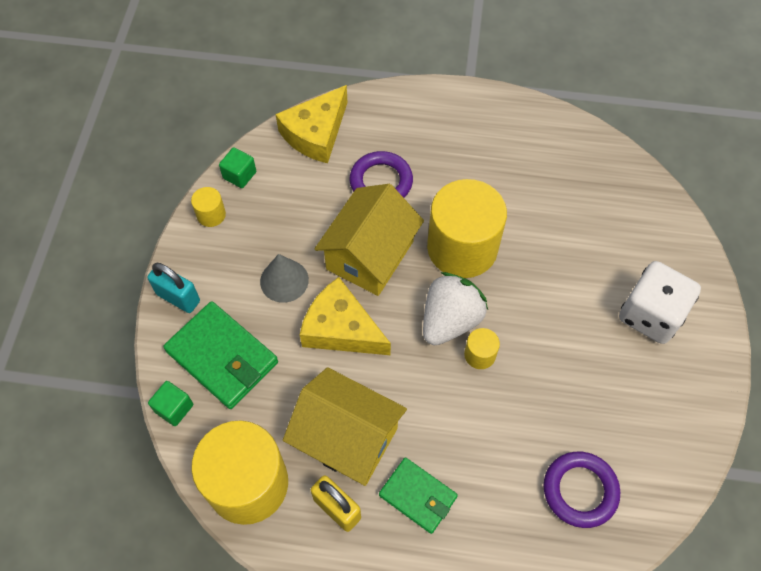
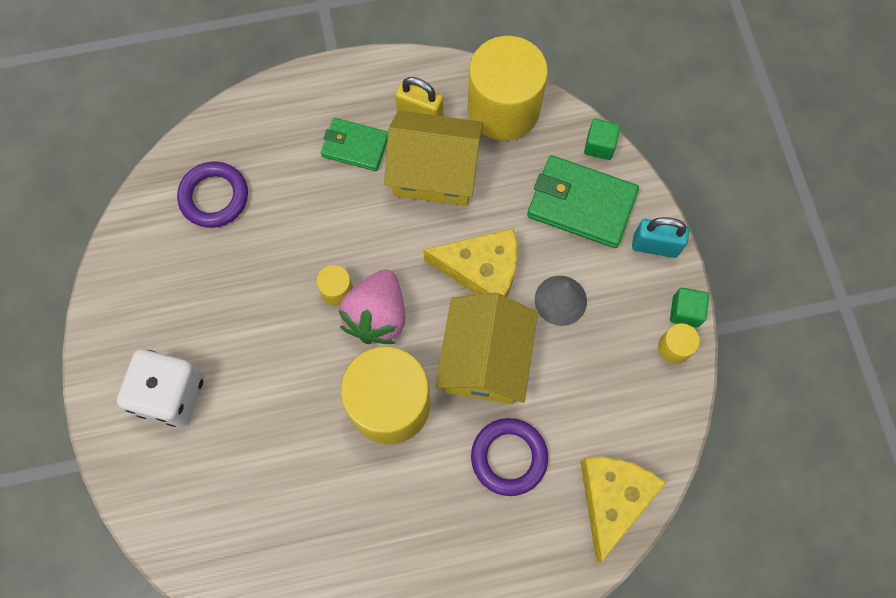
camera: 160 degrees right, 10 degrees up
green cube [219,147,256,188] -> green cube moved to [670,288,709,327]
white strawberry [423,272,488,345] -> pink strawberry [339,269,405,344]

